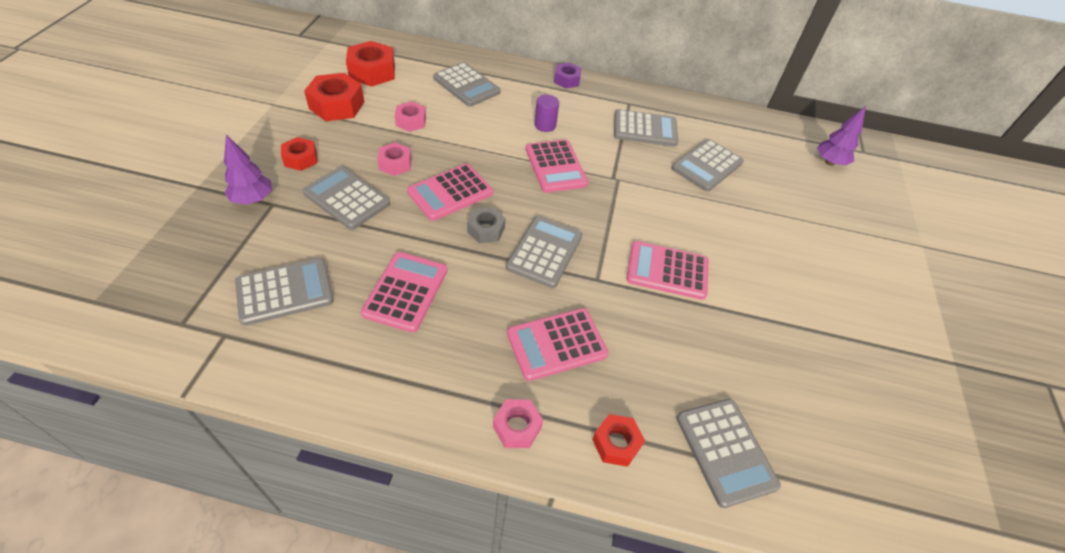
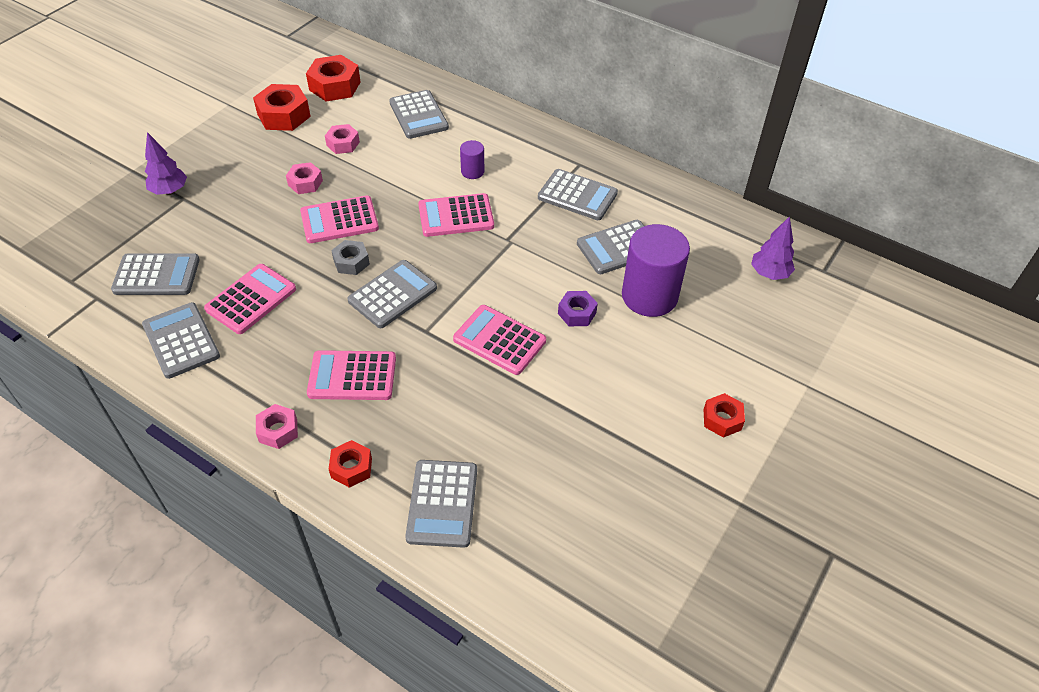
camera: 25 degrees right, 0 degrees up
red nut [281,137,317,171] -> red nut moved to [704,393,745,438]
grey calculator [303,166,390,230] -> grey calculator moved to [142,302,220,379]
pink calculator [526,139,588,193] -> pink calculator turned 75 degrees clockwise [418,193,494,237]
purple nut [554,62,582,88] -> purple nut moved to [558,291,598,326]
none -> purple cylinder [622,224,690,317]

